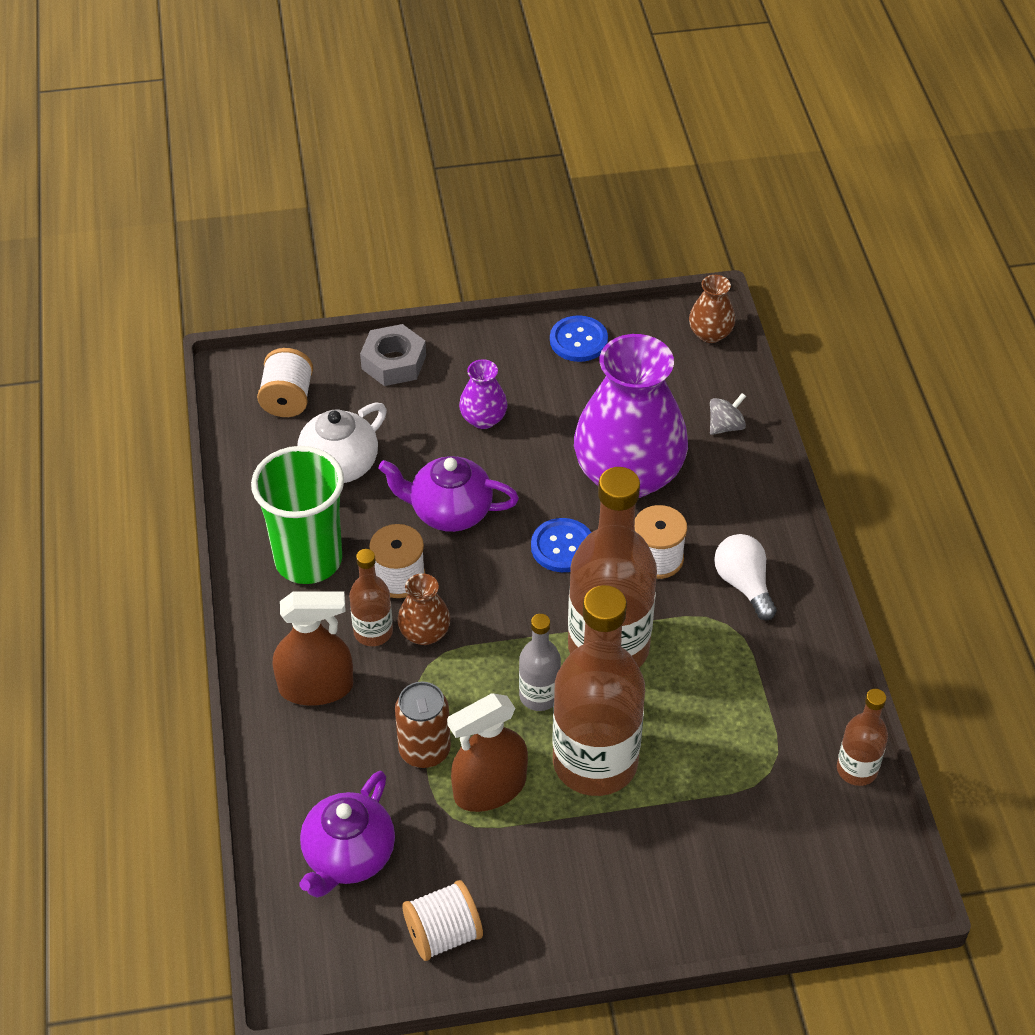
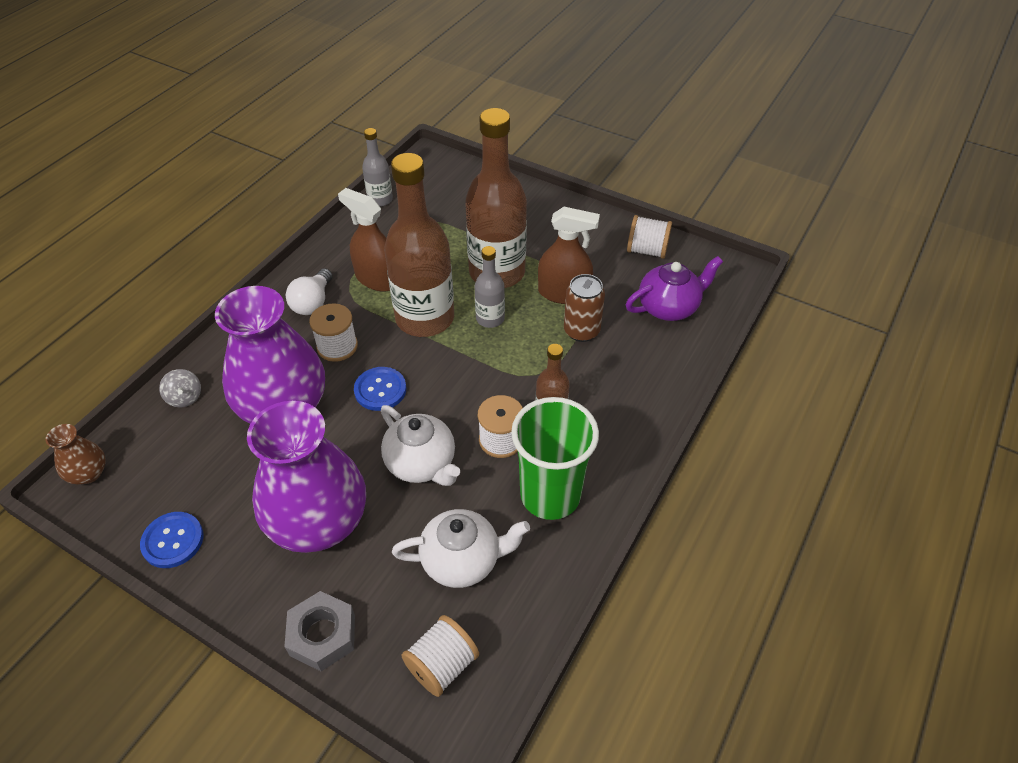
camera: 140 degrees left, 0 degrees up
brown spray bottle [273,591,353,705] -> brown spray bottle moved to [338,188,390,292]
purple teapot [378,456,519,532] -> white teapot [381,405,460,486]
brown vase [397,573,451,645] -> none
purple vase [459,359,507,429] -> purple vase [247,401,366,553], size x2.29
grey spinning top [710,393,746,435] -> grey spinning top turned 120 degrees counterclockwise [159,369,201,407]
brown bottle [837,689,888,786] -> grey bottle [362,128,393,207]

